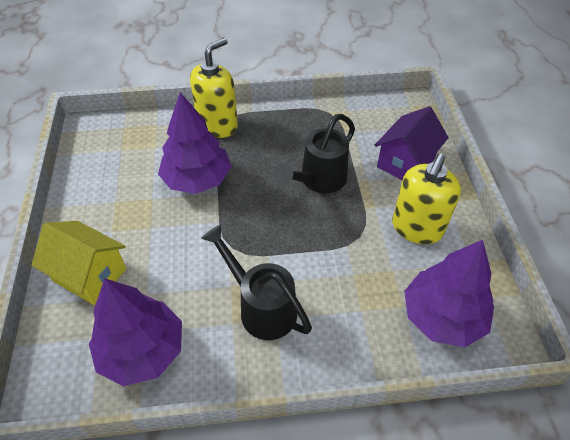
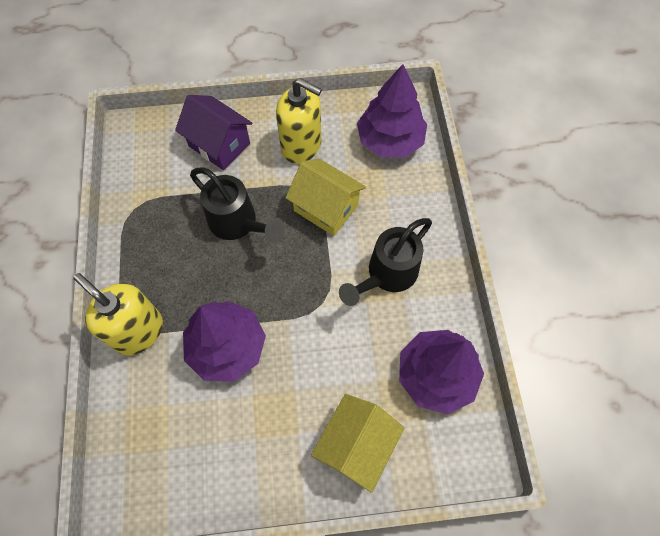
camera: 90 degrees left, 15 degrees up
none -> yellow house [286,158,366,236]

